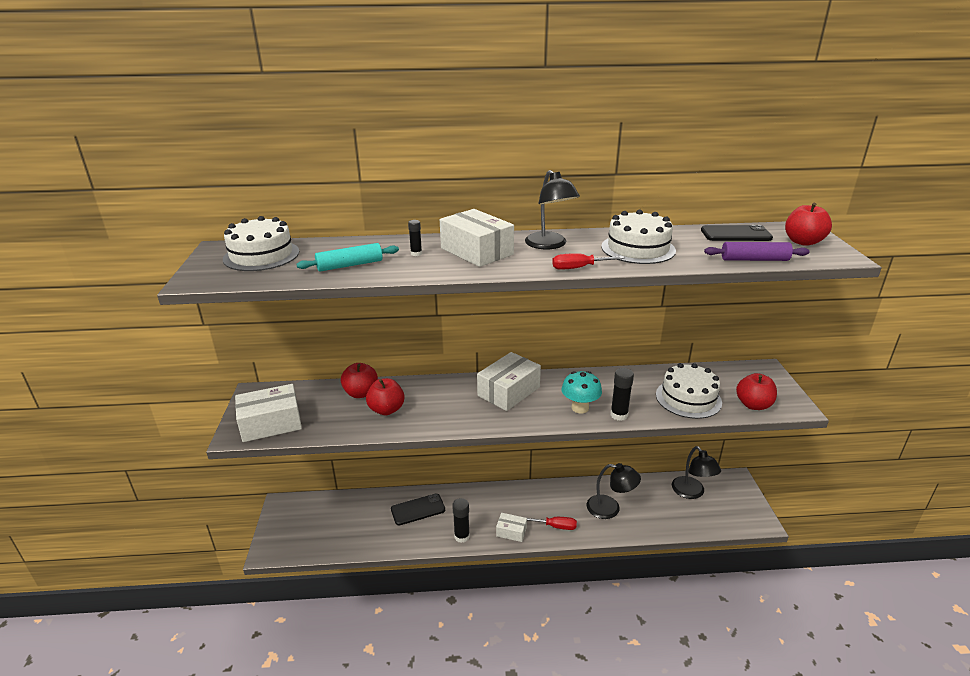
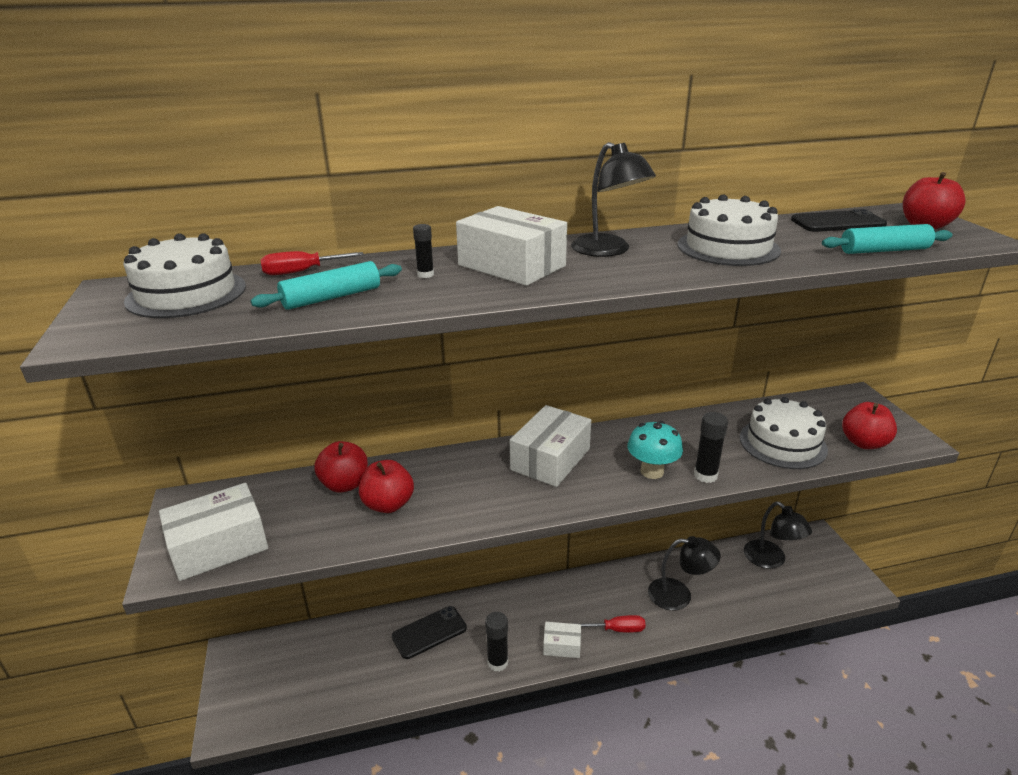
camera: 10 degrees left, 0 degrees up
red screwdriver [552,253,624,270] -> red screwdriver moved to [261,251,364,275]
purple rolling pin [704,242,809,261] -> turquoise rolling pin [822,224,952,254]

